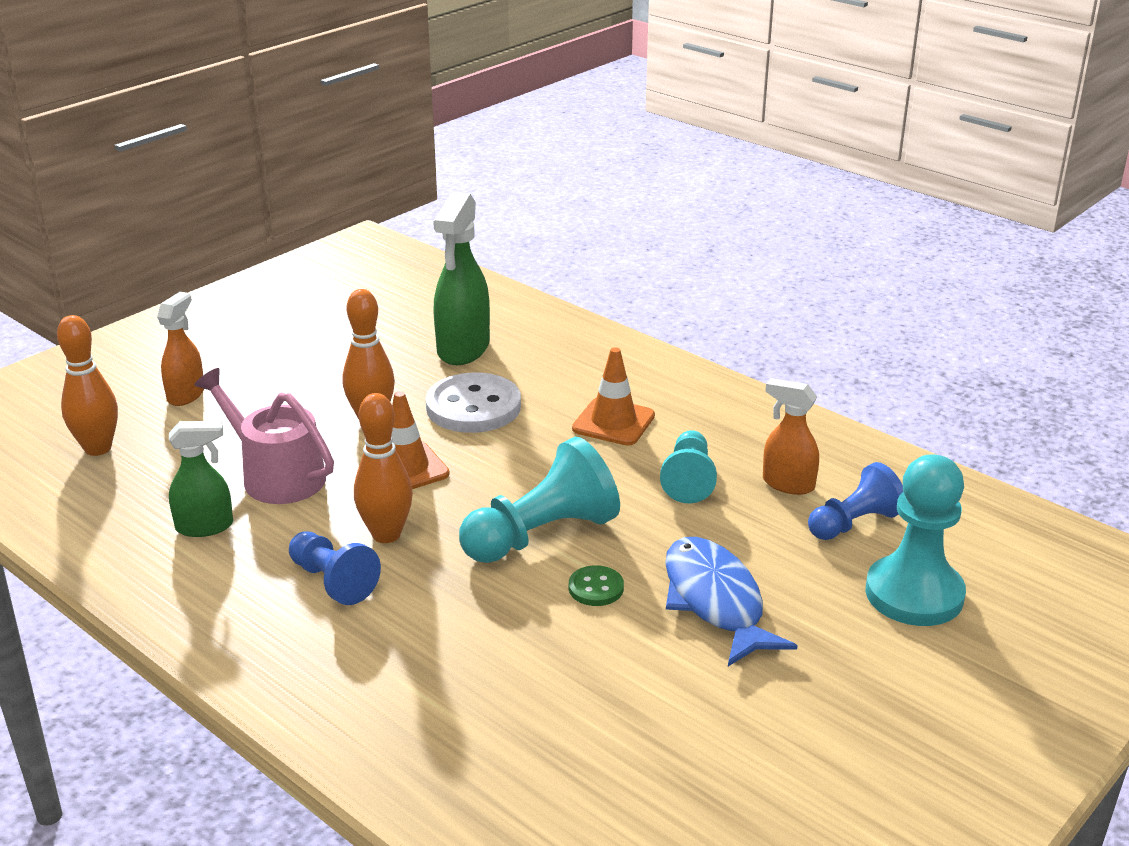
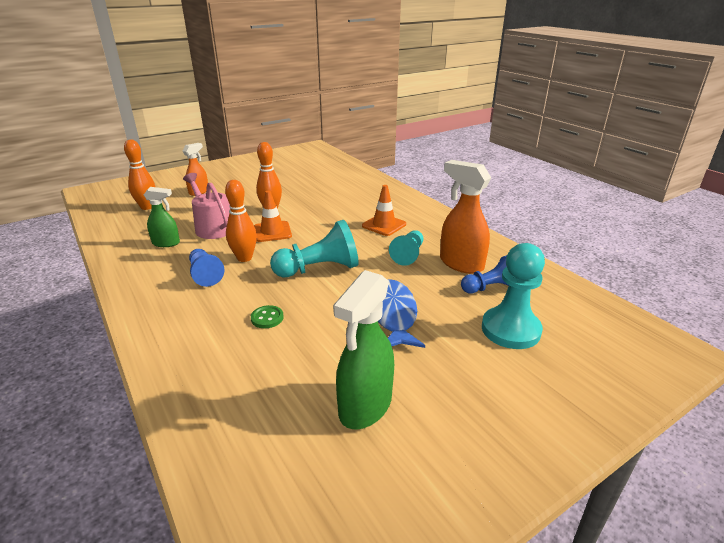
camera: 15 degrees right, 0 degrees up
white button [426,373,521,433] -> none
green spray bottle [433,192,490,365] -> green spray bottle moved to [333,270,394,429]
green button [569,565,624,606] -> green button moved to [251,305,284,328]
orange spray bottle [763,378,819,495] -> orange spray bottle [440,160,491,274], size x1.64

